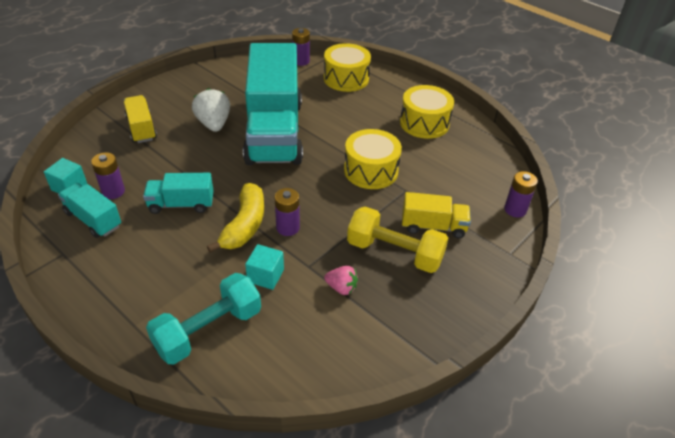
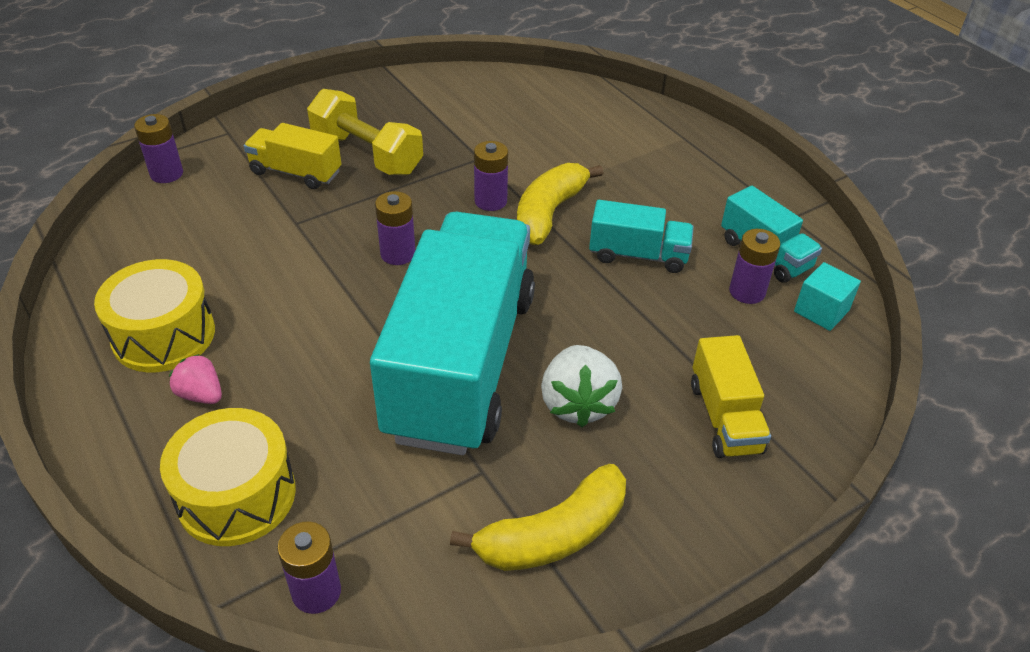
camera: 165 degrees left, 0 degrees up
turquoise dumbbell [146,273,261,365] -> none
turquoise cube [245,244,284,290] -> none
pink strawberry [324,266,358,295] -> pink strawberry moved to [169,354,222,404]
yellow drum [344,129,402,189] -> none
none -> purple battery [375,191,415,265]
none -> yellow banana [450,464,626,571]

